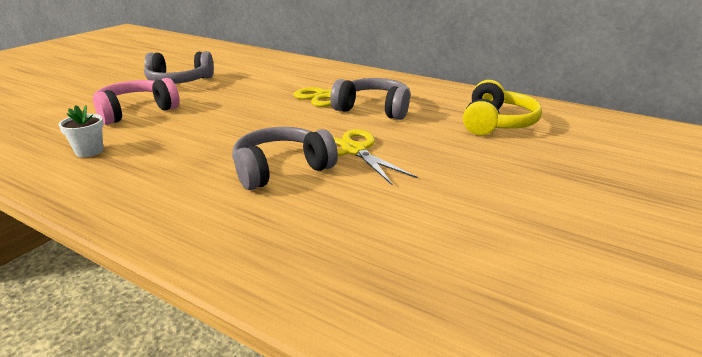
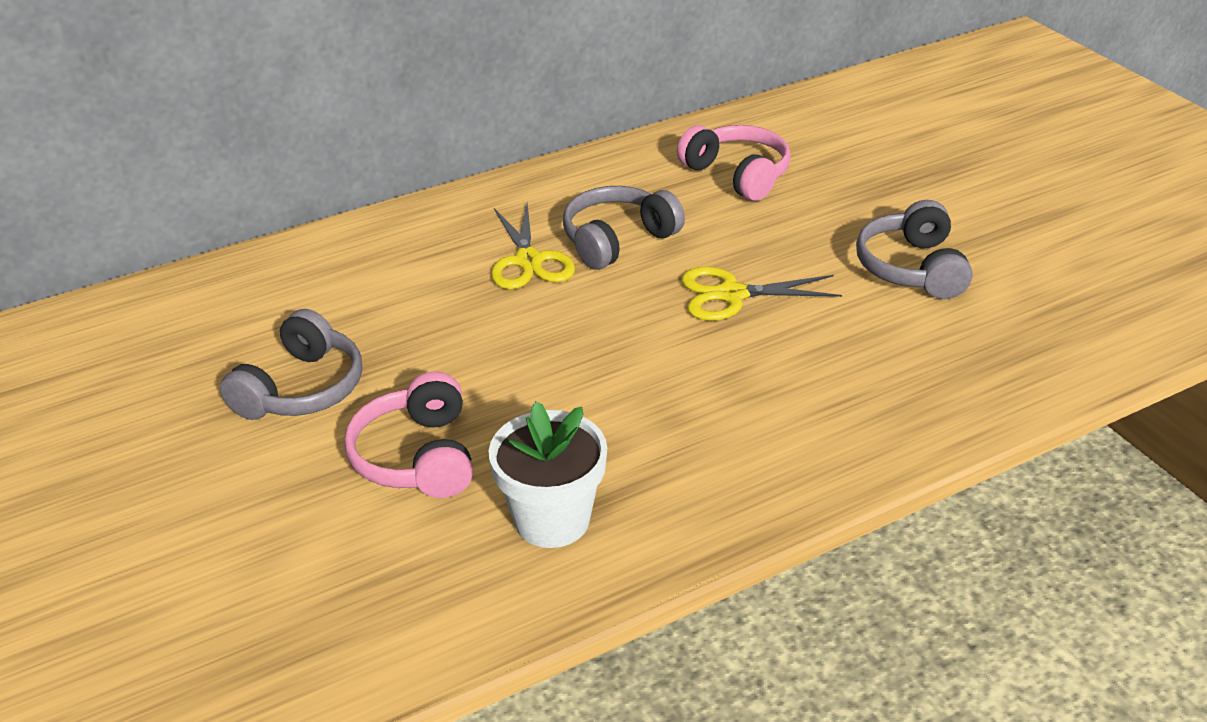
camera: 60 degrees left, 10 degrees up
white flower pot [59,105,104,157] -> white flower pot [489,402,607,548], size x1.82
grey headphones [232,127,338,190] -> grey headphones moved to [856,200,973,299]
yellow headphones [463,80,542,135] -> pink headphones [677,125,791,201]

